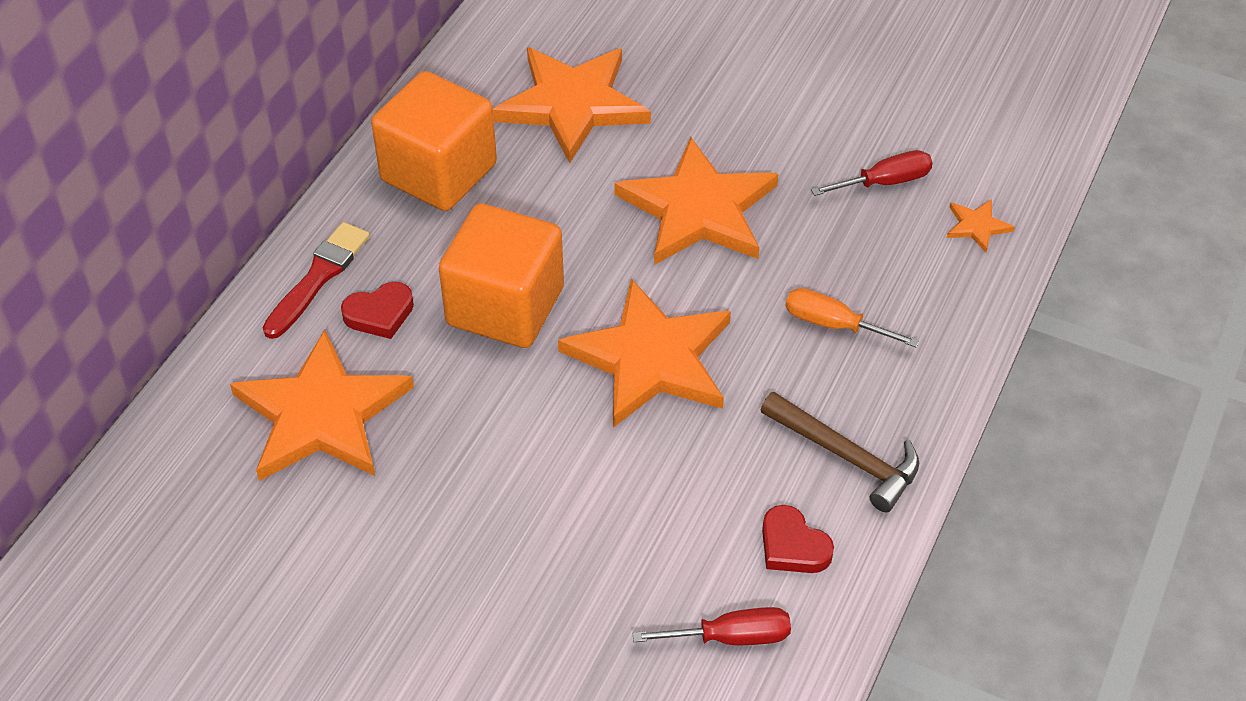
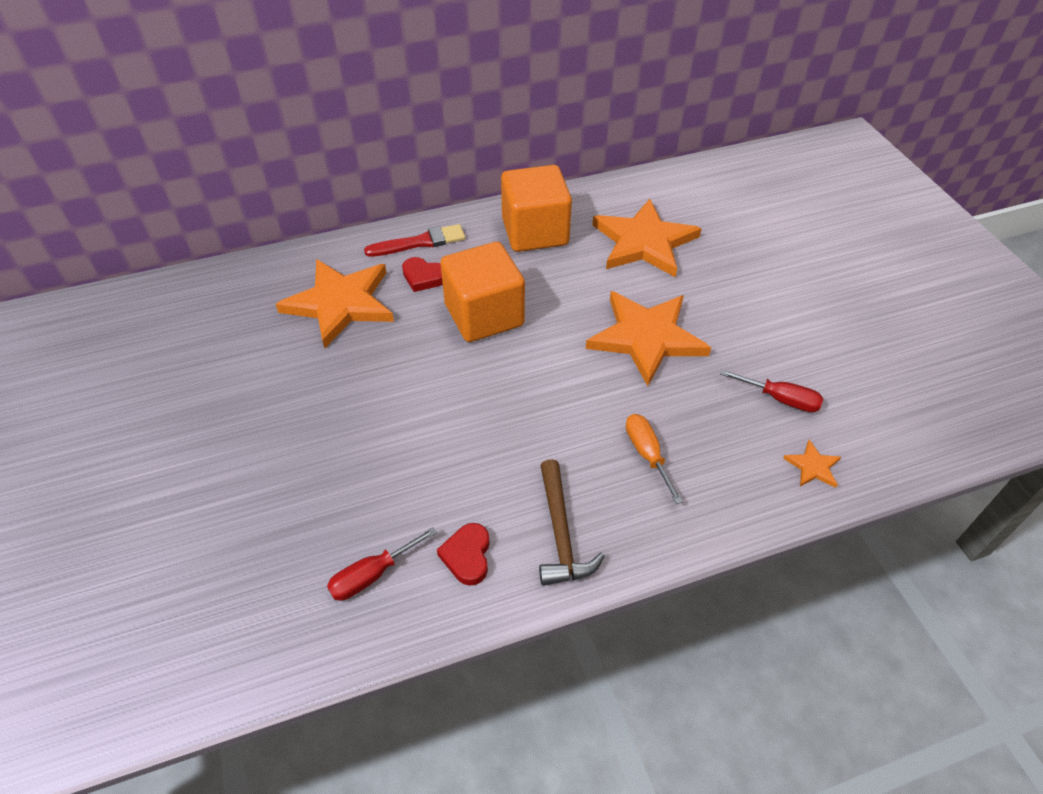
camera: 45 degrees right, 0 degrees up
orange star [558,278,731,428] -> none
red screwdriver [632,607,791,645] -> red screwdriver turned 105 degrees clockwise [327,527,437,601]

